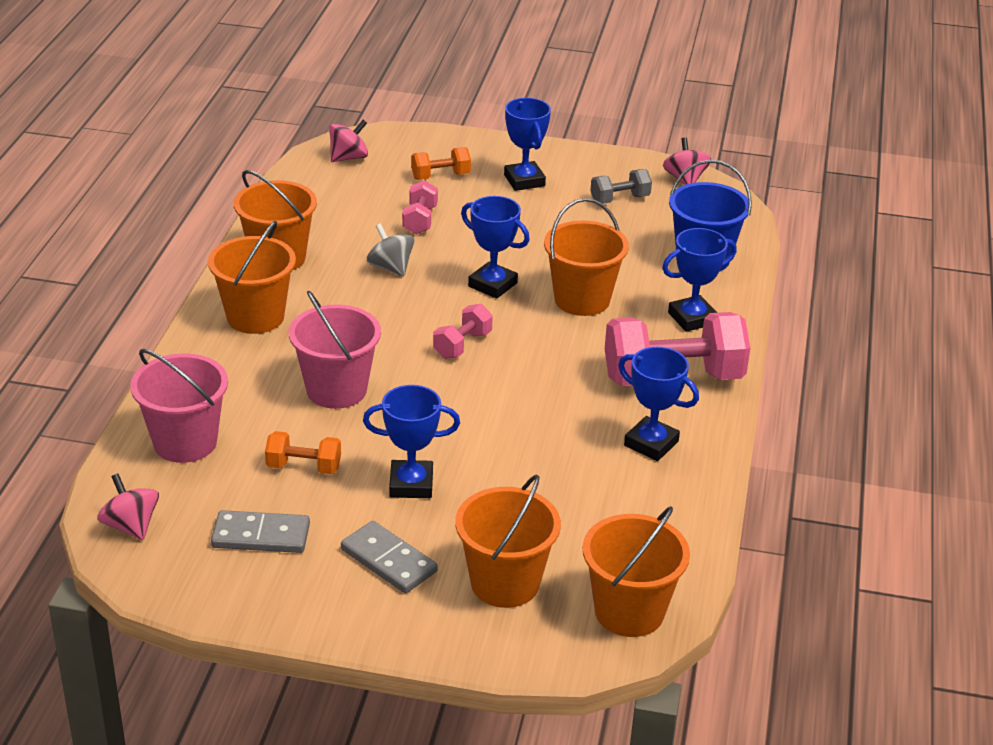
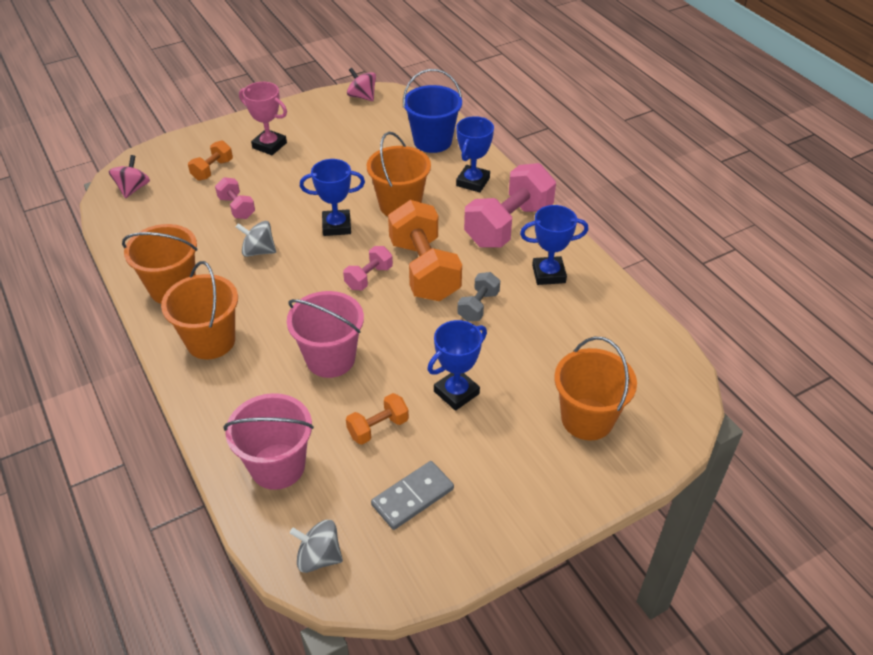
camera: 40 degrees left, 10 degrees up
pink spinning top [97,473,159,540] -> grey spinning top [290,520,343,573]
grey domino [341,521,438,593] -> none
pink dumbbell [433,304,493,359] -> pink dumbbell turned 45 degrees clockwise [343,246,393,290]
blue trophy [504,98,551,191] -> pink trophy [239,82,287,155]
orange bucket [583,506,690,637] -> none
grey dumbbell [590,169,652,204] -> grey dumbbell moved to [458,272,500,322]
none -> orange dumbbell [388,200,462,301]

